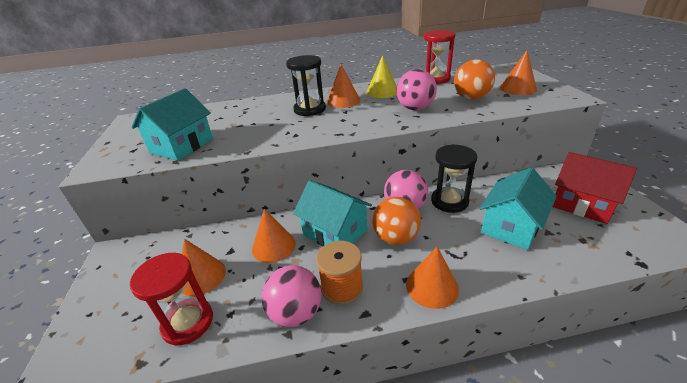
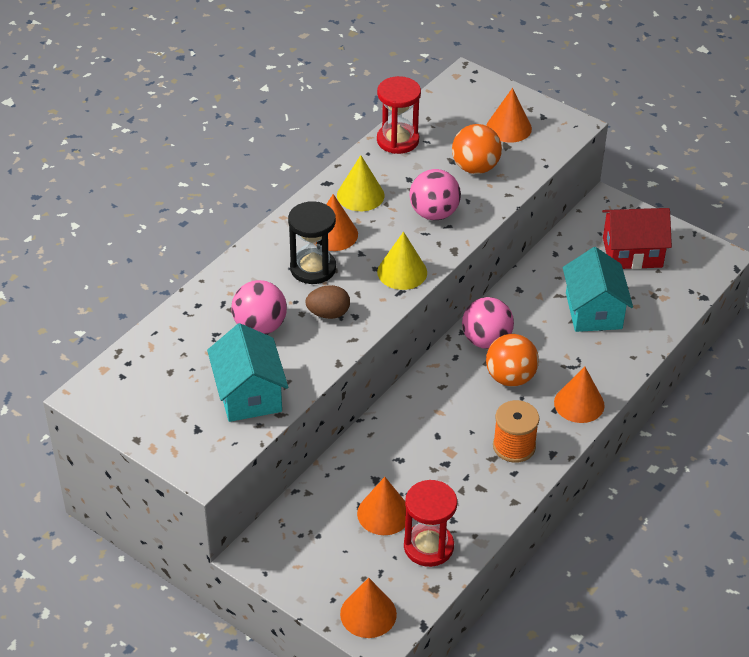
camera: 45 degrees left, 10 degrees up
orange cone [252,209,296,263] -> orange cone moved to [340,578,397,638]
pink ball [262,265,321,327] -> pink ball moved to [232,280,287,334]
turquoise house [293,180,372,247] -> none
black hourglass [431,144,477,213] -> none
none -> brown egg [305,285,350,319]
none -> yellow cone [377,232,427,290]

